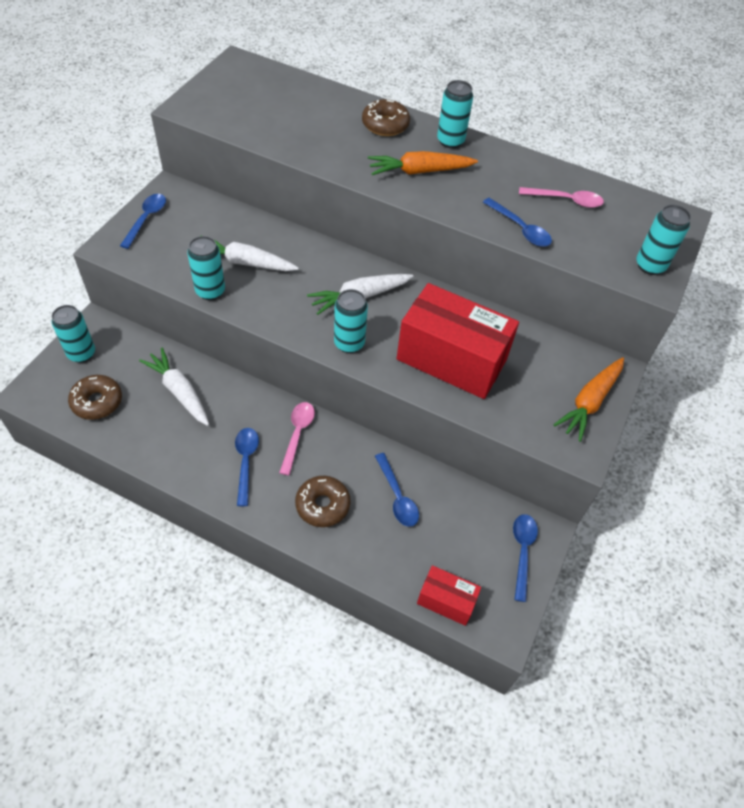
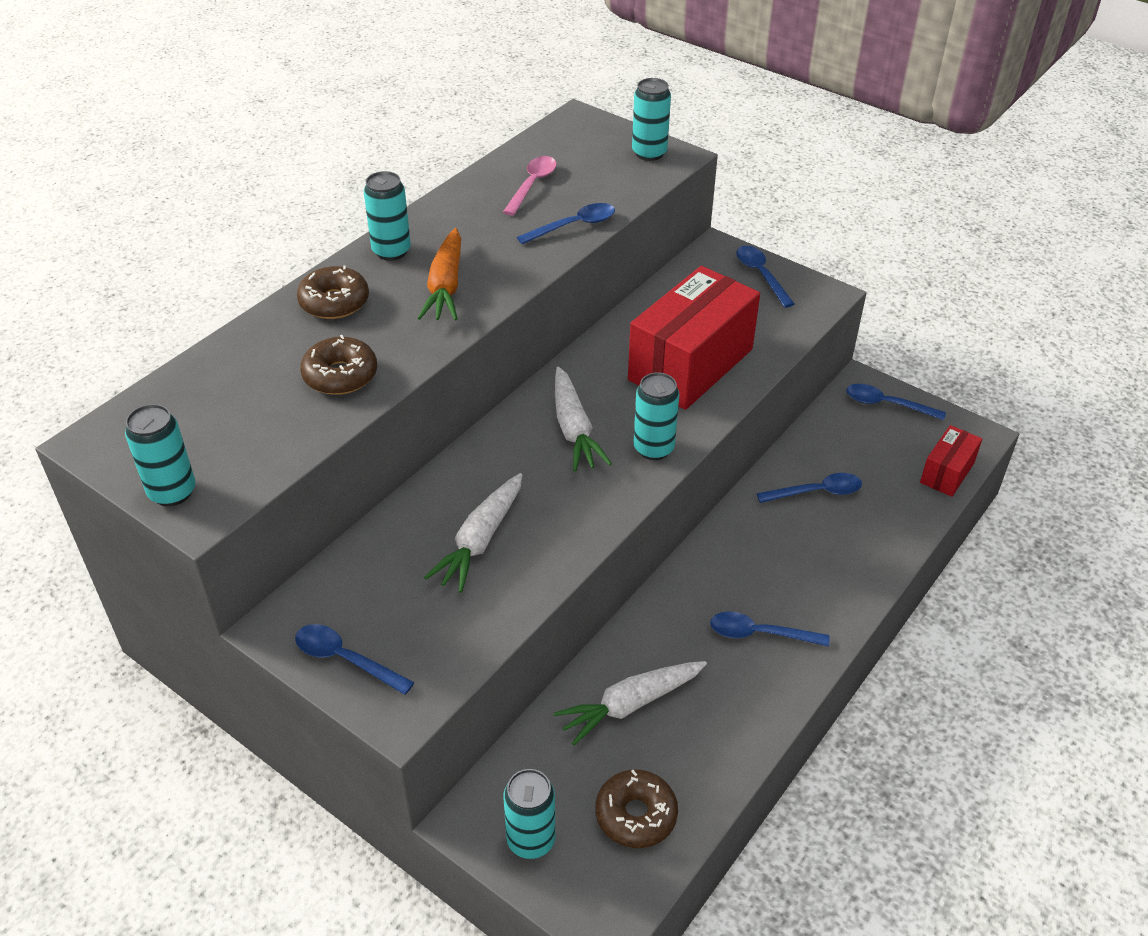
camera: 75 degrees left, 10 degrees down
turquoise can [187,236,225,300] -> turquoise can moved to [125,404,196,506]
pink spoon [279,402,315,476] -> none
brown donut [295,476,351,527] -> brown donut moved to [300,335,377,395]
orange carrot [553,357,624,442] -> blue spoon [736,246,795,308]

